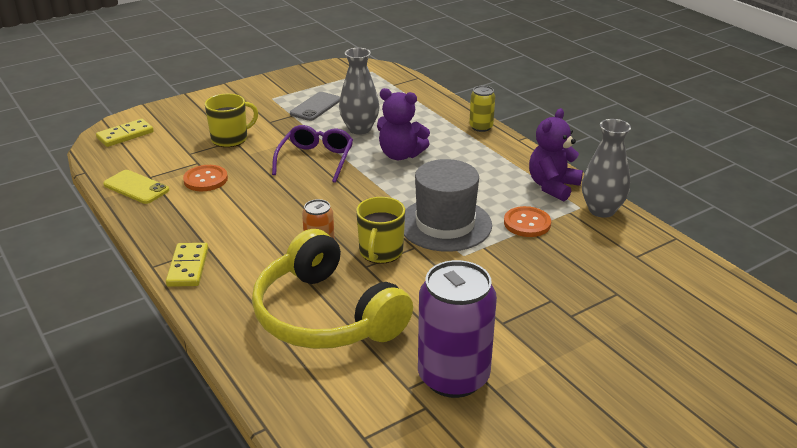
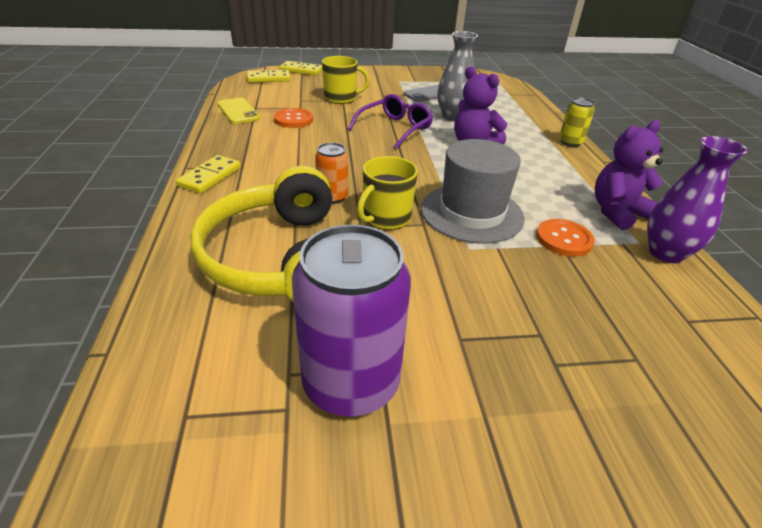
camera: 25 degrees right, 5 degrees up
grey vase [582,119,631,218] -> purple vase [647,136,748,263]
none -> yellow domino [279,61,322,76]

